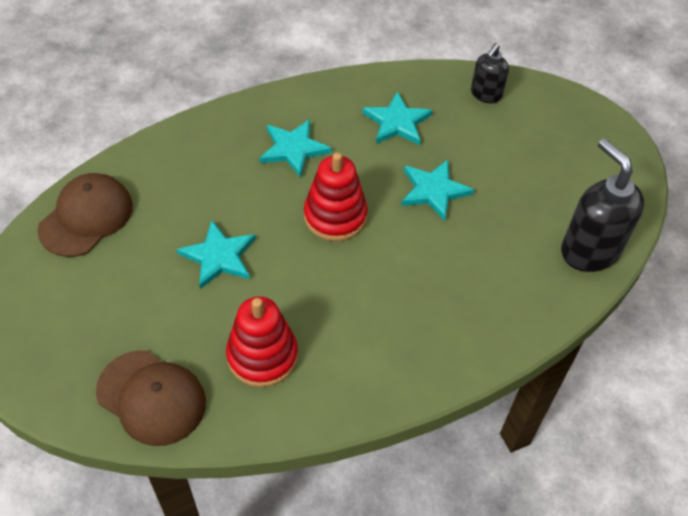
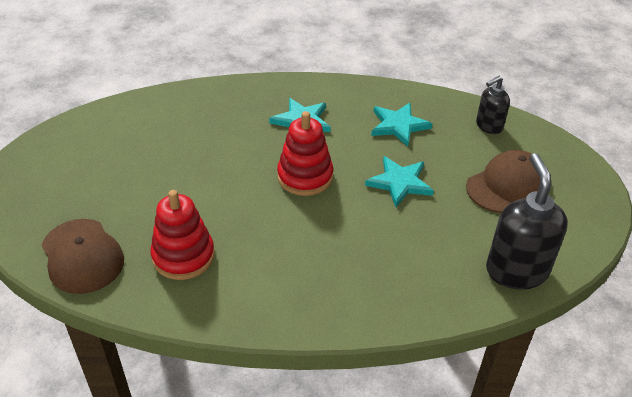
camera: 25 degrees right, 10 degrees down
brown cap [38,173,133,257] -> brown cap moved to [466,150,540,213]
turquoise star [177,220,256,289] -> none

